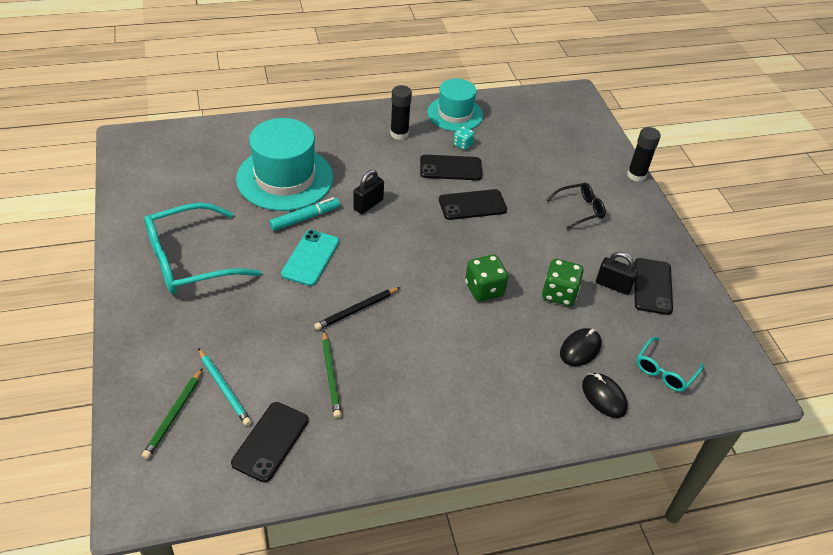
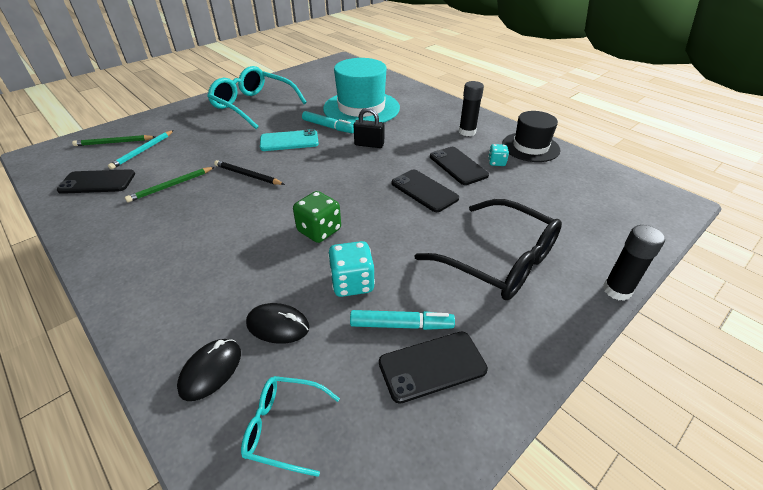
camera: 65 degrees right, 5 degrees down
turquoise hat [427,79,483,131] -> black hat [502,111,560,162]
green dice [542,259,584,306] -> turquoise dice [328,241,375,297]
black glasses [547,183,606,230] -> black glasses [415,199,562,300], size x1.95
black padlock [596,252,638,295] -> turquoise marker [350,310,455,330]

